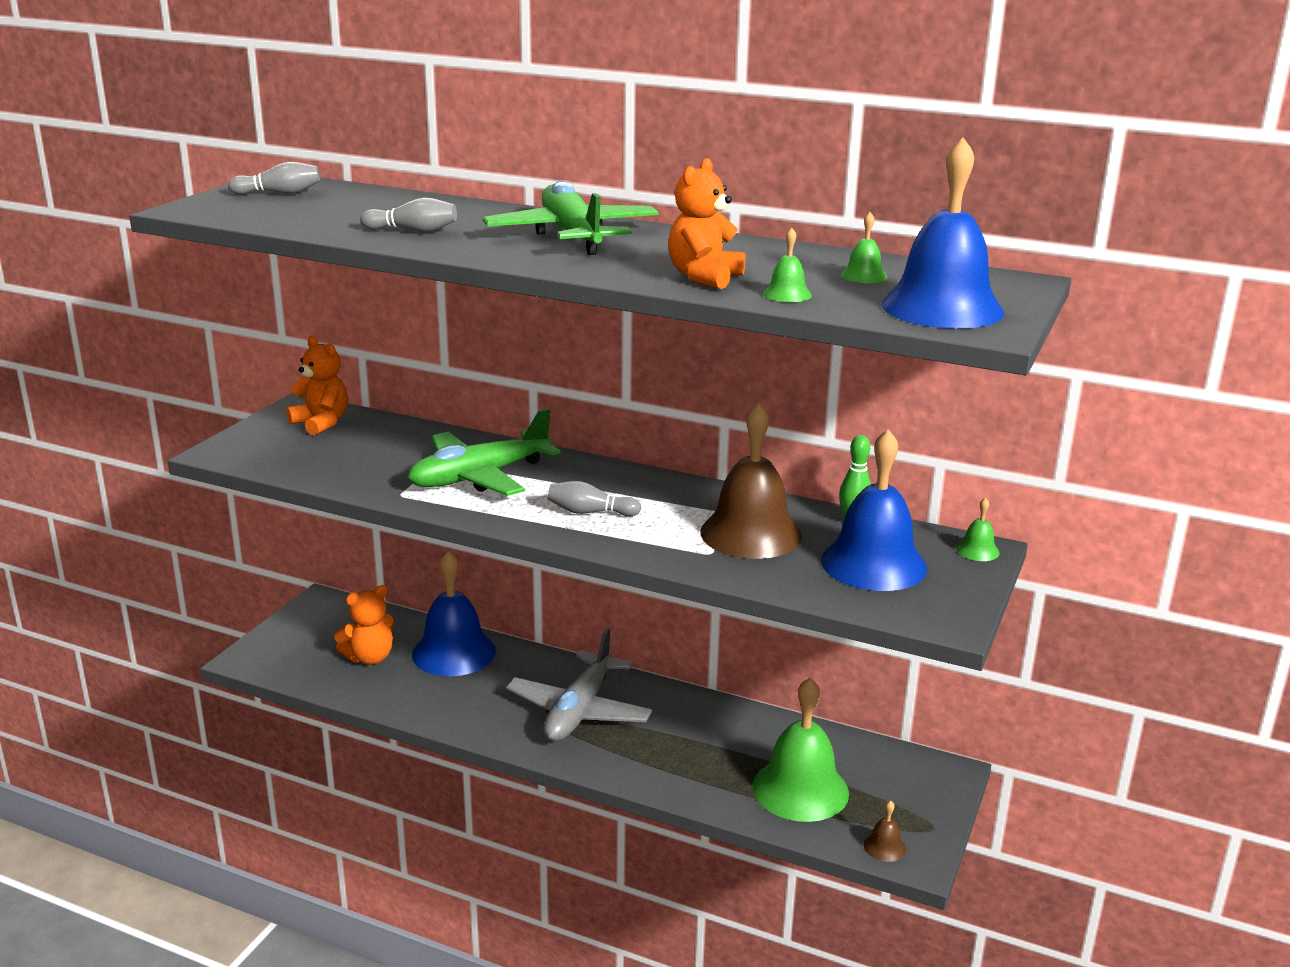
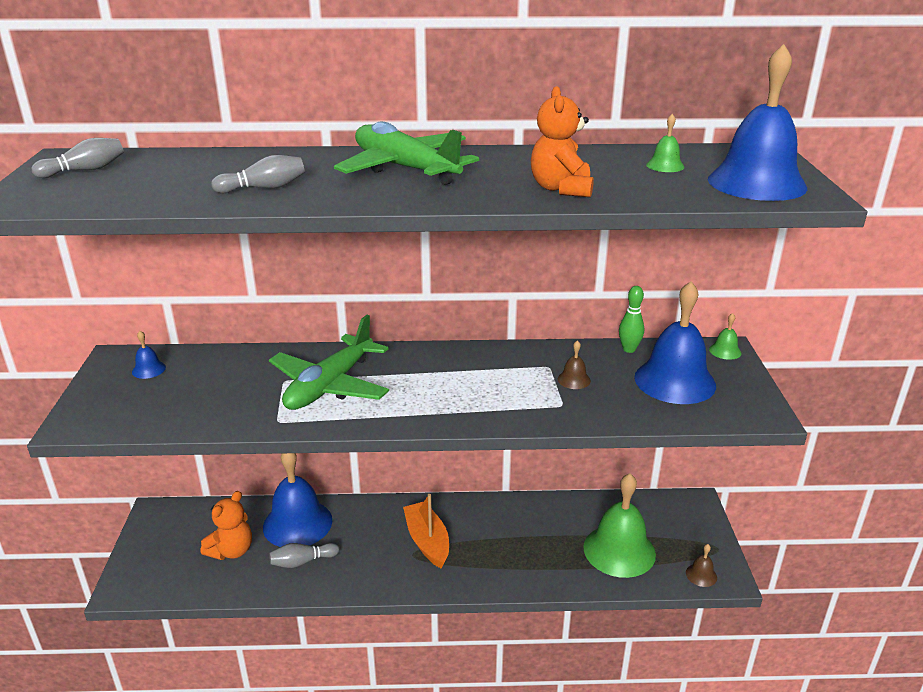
camera: 25 degrees left, 5 degrees up
orange teddy bear [286,336,348,436] -> blue bell [132,331,166,379]
grey plane [506,628,652,742] -> orange boat [403,494,449,568]
grey bowling pin [548,481,641,516] -> grey bowling pin moved to [269,543,339,568]
brown bell [701,403,802,559] -> brown bell [558,340,591,389], size x0.41
green bell [763,227,812,302] -> none

